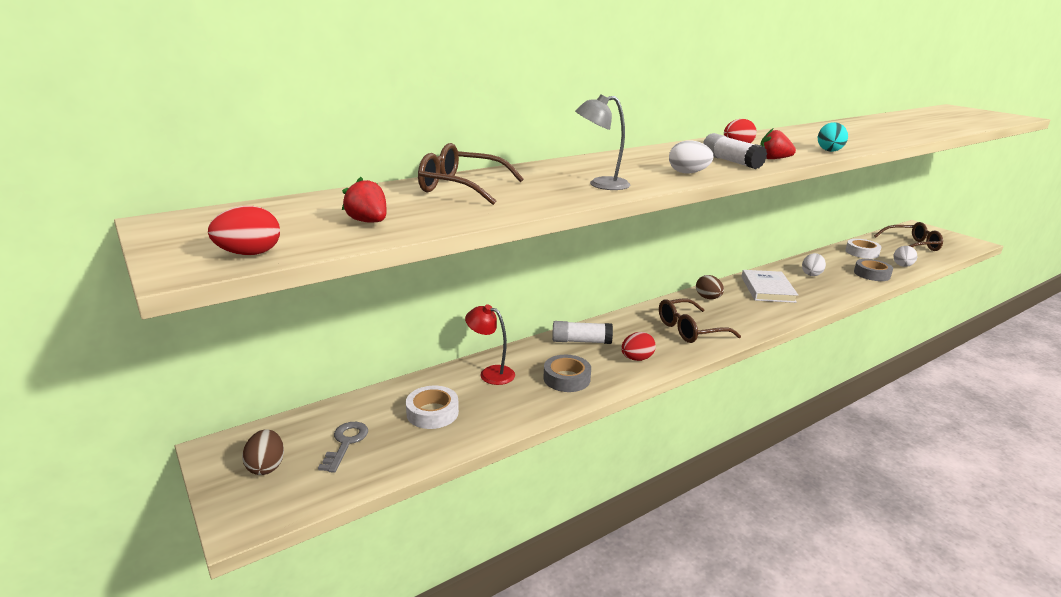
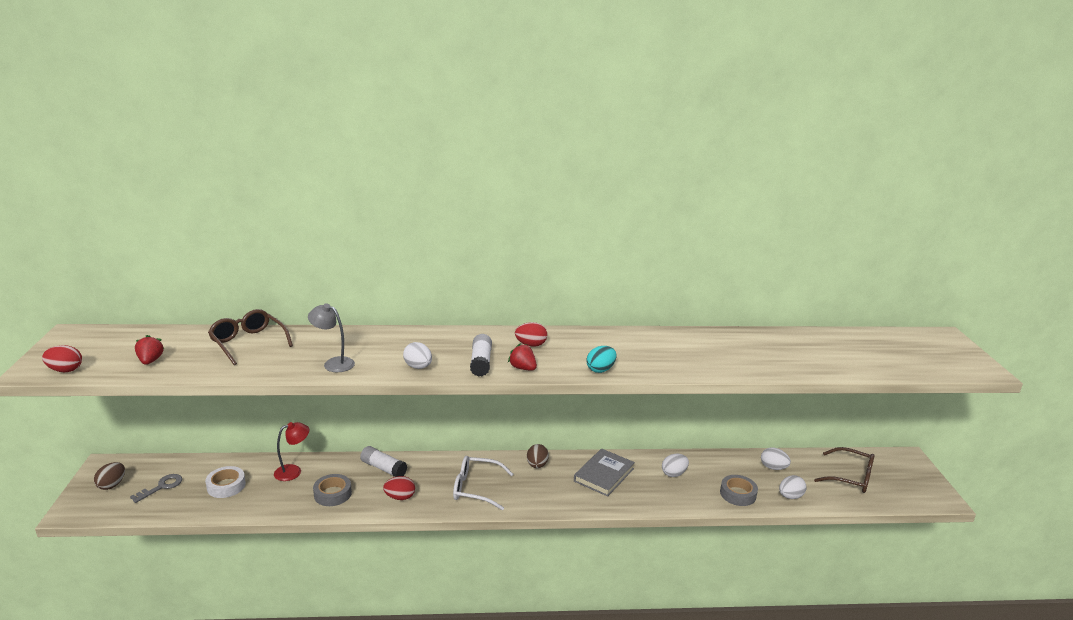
camera: 30 degrees right, 0 degrees up
red lamp [465,304,515,385] -> red lamp turned 90 degrees clockwise [274,422,309,481]
brown glasses [659,299,741,343] -> white glasses [453,456,513,510]
white book [741,270,798,303] -> grey book [574,449,635,497]
white tape [845,239,882,259] -> white egg [761,447,791,470]

